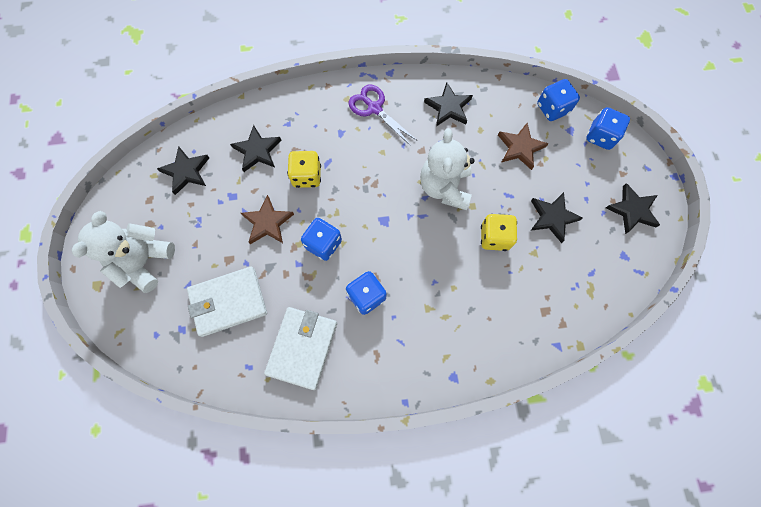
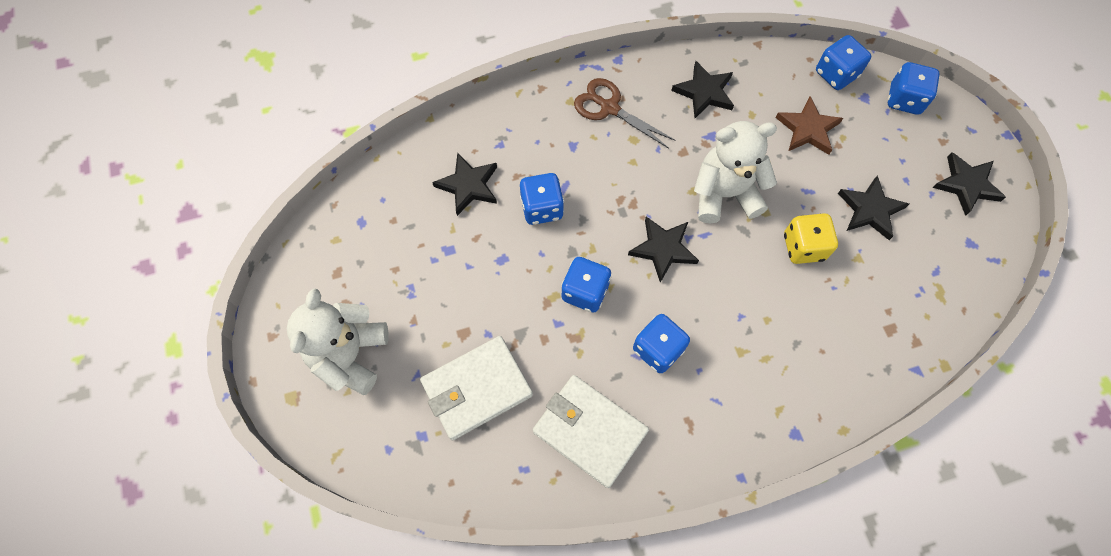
camera: 10 degrees left, 5 degrees down
black star [157,146,209,195] -> black star moved to [628,217,699,283]
brown star [241,195,294,244] -> none
white wallet [264,307,337,390] -> white wallet turned 60 degrees counterclockwise [533,375,649,488]
yellow dice [287,151,321,188] -> blue dice [520,173,564,225]
purple scissors [349,85,418,146] -> brown scissors [574,78,675,149]
white teddy bear [420,128,474,210] -> white teddy bear turned 90 degrees clockwise [694,121,777,224]

